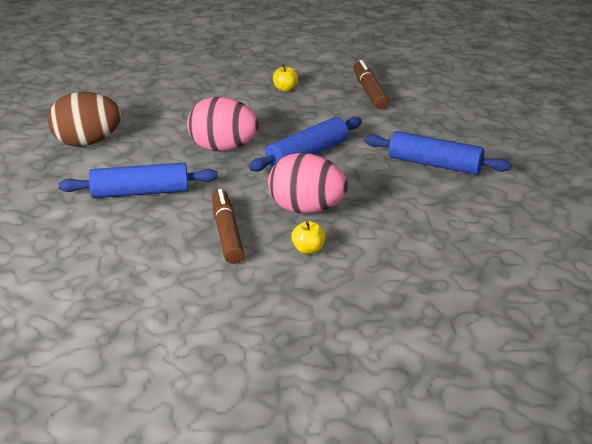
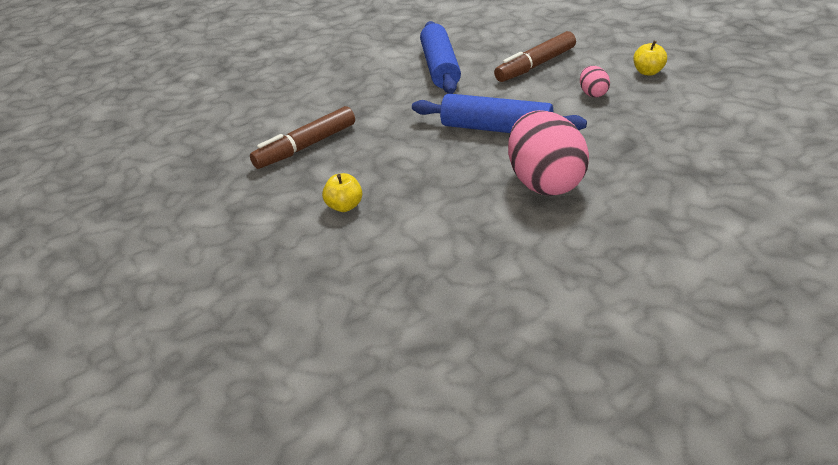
camera: 115 degrees left, 5 degrees up
brown egg [48,92,121,147] -> none
blue rolling pin [58,163,218,198] -> none
brown marker [212,189,244,264] -> brown marker moved to [494,31,576,82]
pink egg [268,153,348,214] -> pink egg [580,66,610,97], size x0.45

